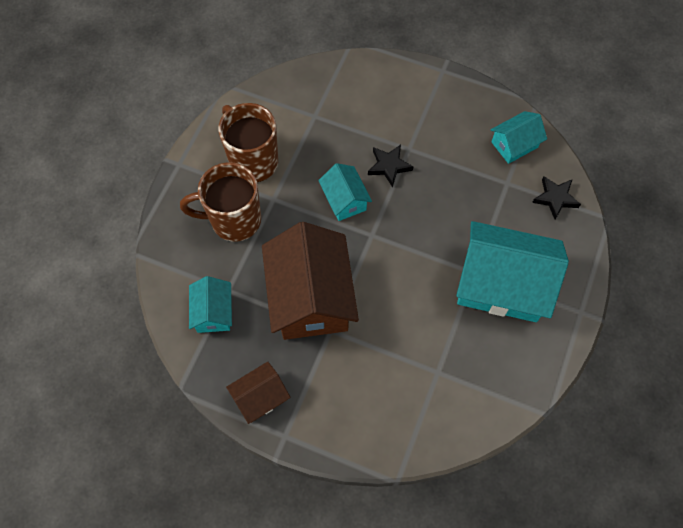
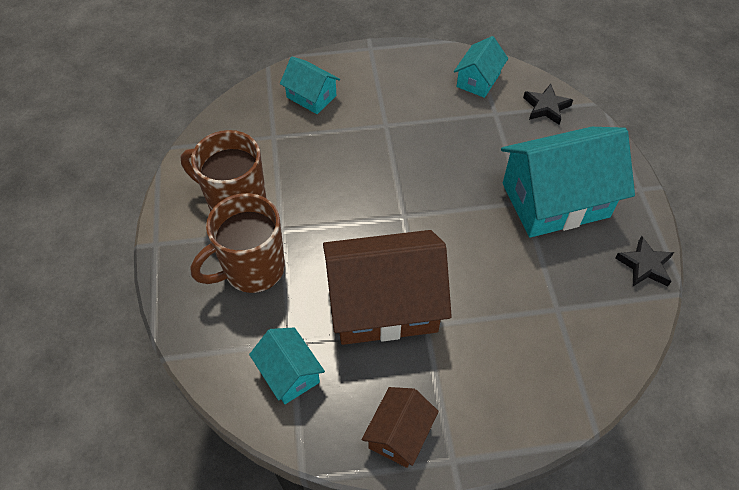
camera: 30 degrees left, 10 degrees down
brown house [262,222,359,340] -> brown house turned 60 degrees counterclockwise [323,230,452,345]
turquoise house [318,163,372,221] -> turquoise house moved to [280,56,340,114]
black star [368,145,413,187] -> black star moved to [615,236,674,286]

